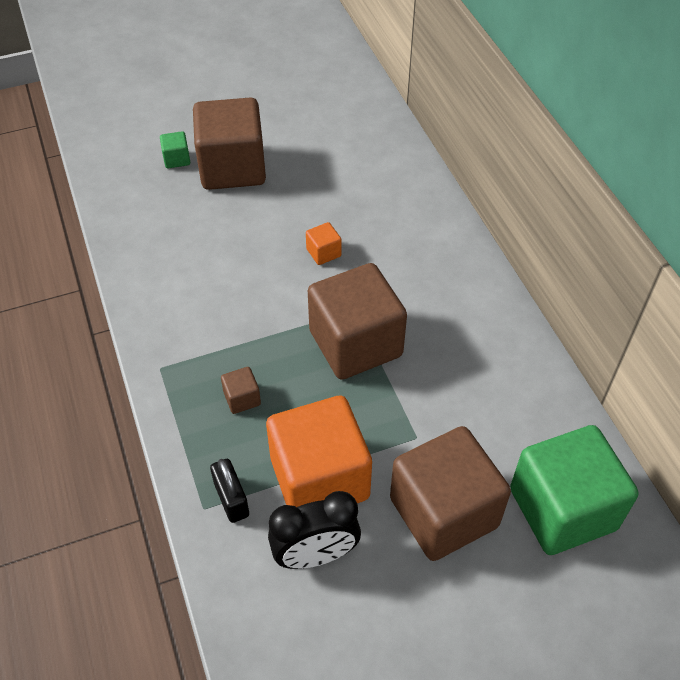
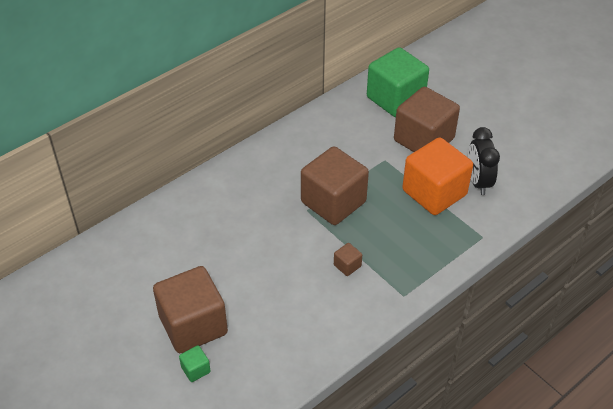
camera: 110 degrees left, 5 degrees down
black padlock [210,459,249,523] -> none
brown cube [221,367,261,414] -> brown cube moved to [334,243,362,276]
black clock [268,491,361,569] -> black clock turned 150 degrees counterclockwise [468,127,500,195]
orange cube [306,222,342,265] -> none

